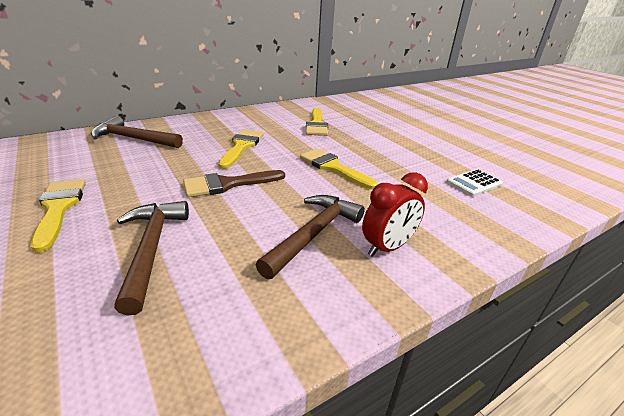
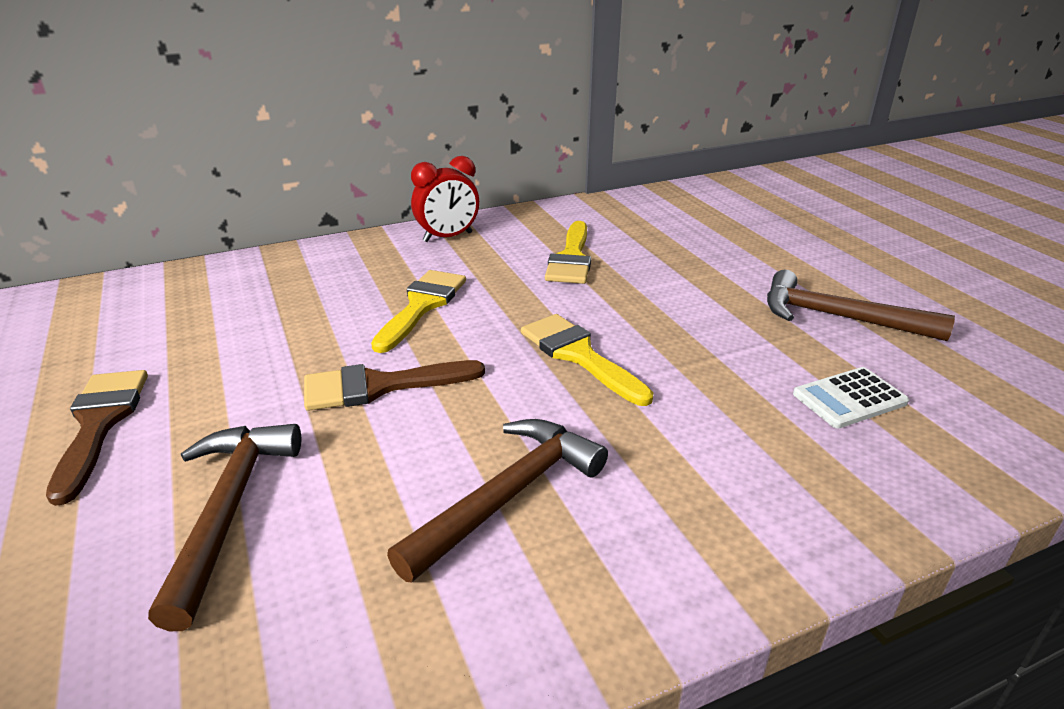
camera: 10 degrees right, 0 degrees up
yellow brush [31,179,86,252] -> brown brush [46,370,148,506]
brown hammer [91,116,183,148] -> brown hammer moved to [767,270,955,341]
red clock [362,172,428,257] -> red clock moved to [411,156,479,242]

